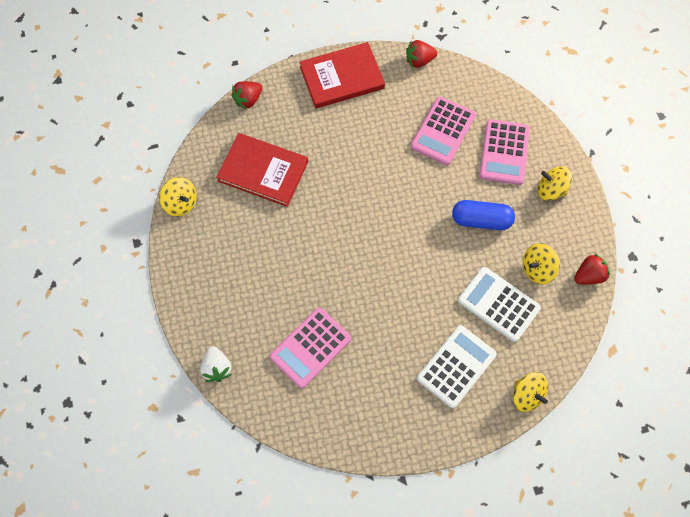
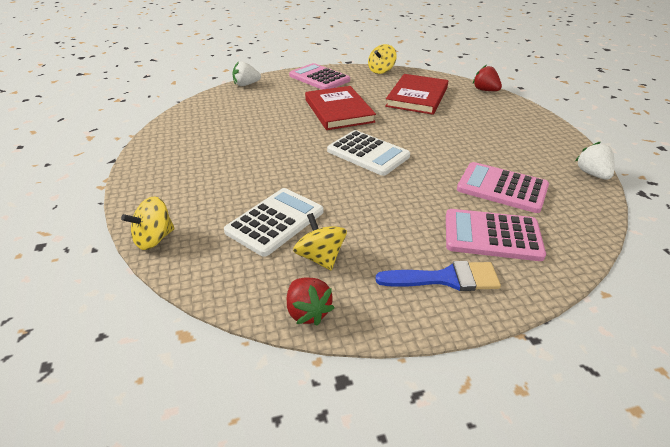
camera: 90 degrees right, 30 degrees down
pink calculator [270,308,351,388] -> pink calculator moved to [289,63,350,90]
red book [299,42,385,109] -> red book moved to [305,86,376,130]
red strawberry [406,40,437,68] -> white strawberry [575,142,615,180]
white calculator [417,325,497,408] -> white calculator moved to [327,130,410,176]
blue capsule [452,200,515,230] -> none
yellow spinning top [538,166,572,201] -> blue brush [376,261,501,291]

